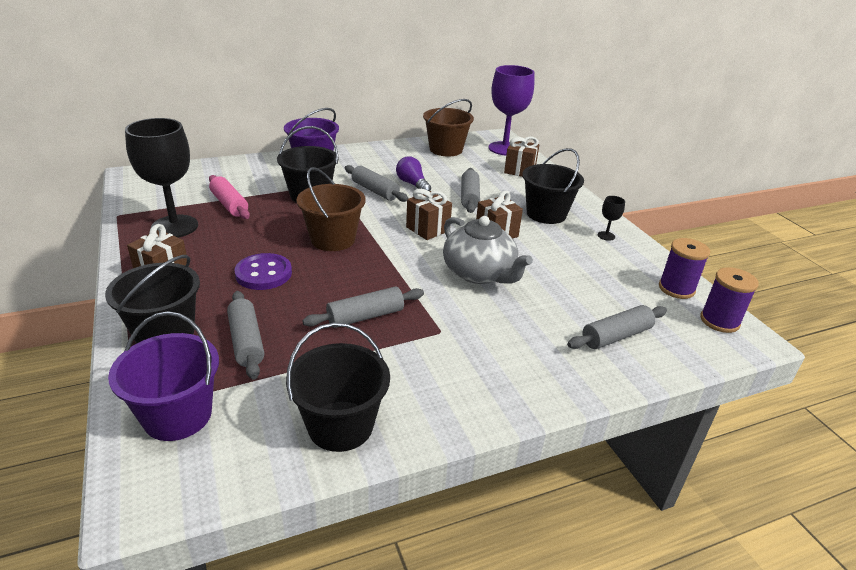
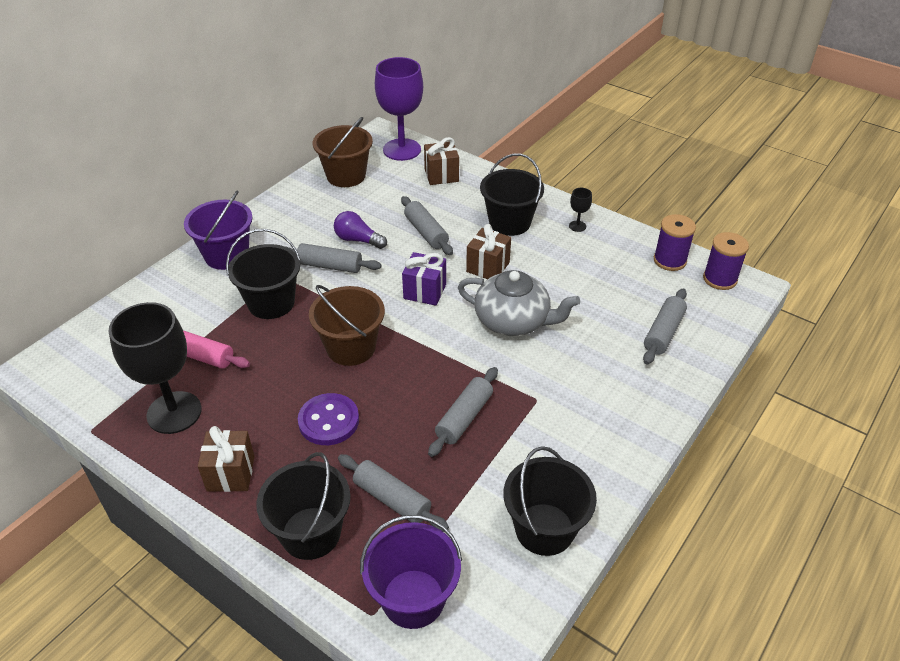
camera: 30 degrees left, 10 degrees up
brown gift [406,189,452,240] -> purple gift [402,252,446,306]

